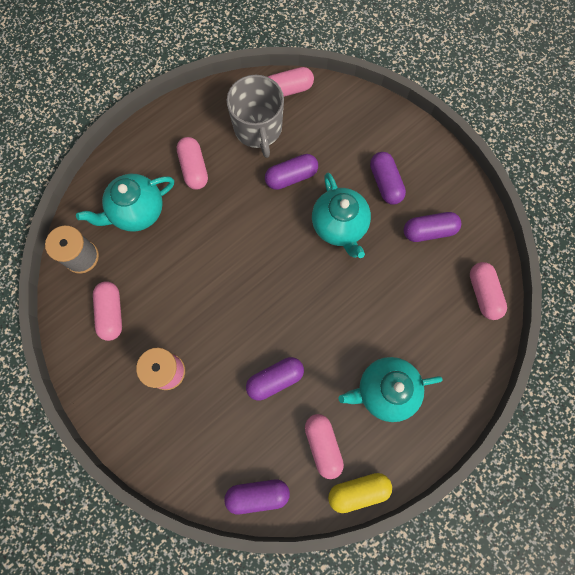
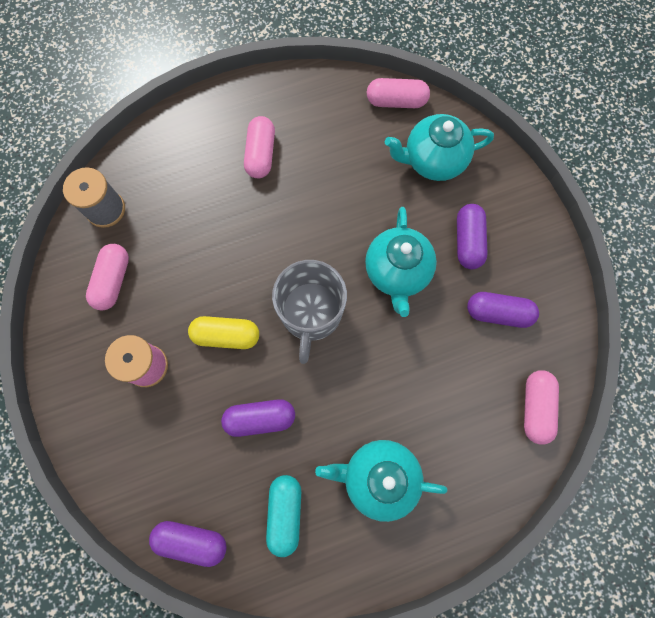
camera: 20 degrees right, 0 degrees up
turquoise teapot [76,174,174,232] -> turquoise teapot moved to [385,114,494,181]
grey mug [226,75,284,158] -> grey mug moved to [272,260,347,364]
purple capsule [265,154,318,190] -> none
pink capsule [305,414,344,479] -> turquoise capsule [266,475,301,557]
yellow capsule [328,473,392,513] -> yellow capsule moved to [188,316,259,349]

